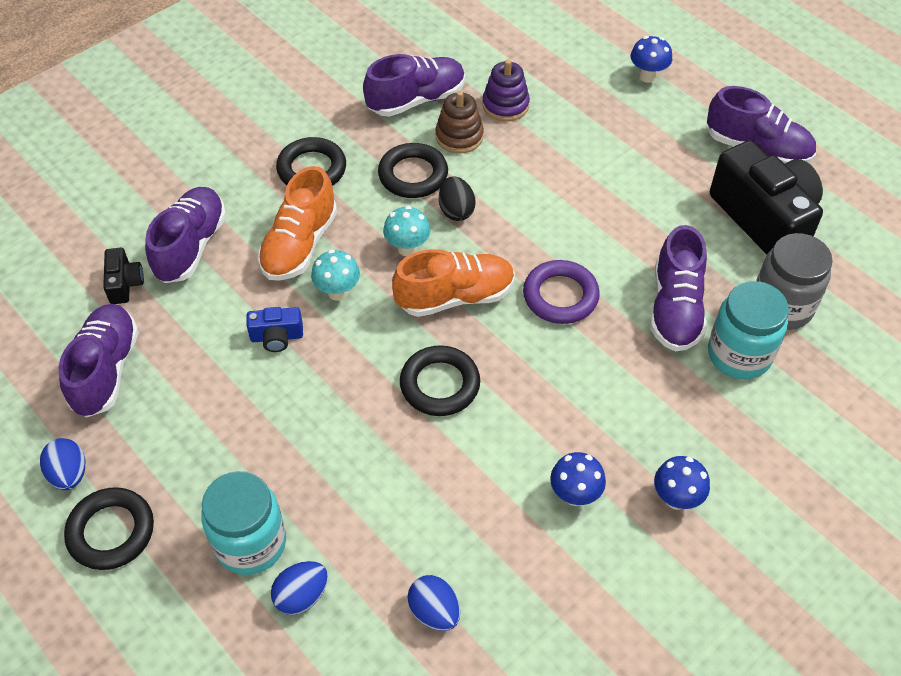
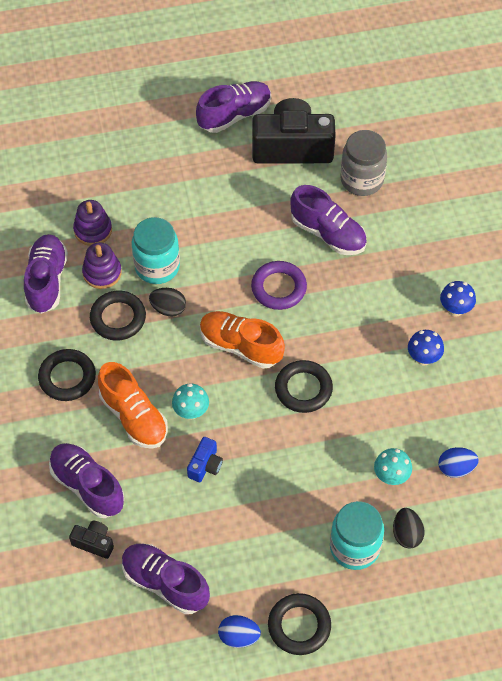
camera: 60 degrees left, 5 degrees up
blue egg [271,561,328,615] -> black egg [393,508,424,549]
turquoise mushroom [383,206,431,256] -> turquoise mushroom moved to [374,448,412,485]
orange shoe [392,249,515,317] -> orange shoe turned 75 degrees counterclockwise [200,311,285,369]
brown stacking toy [435,91,484,154] -> purple stacking toy [82,242,122,289]
blue mushroom [631,36,672,83] -> none
turquoise jar [708,281,789,379] -> turquoise jar moved to [132,217,180,284]

